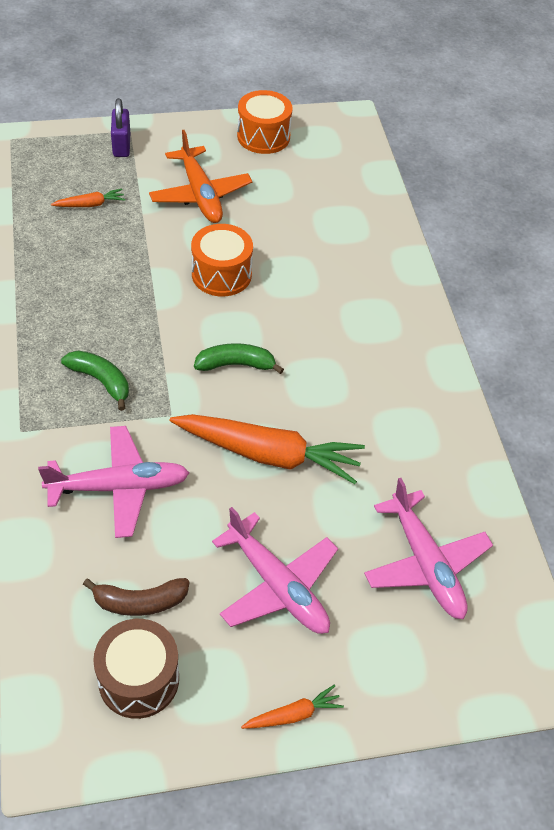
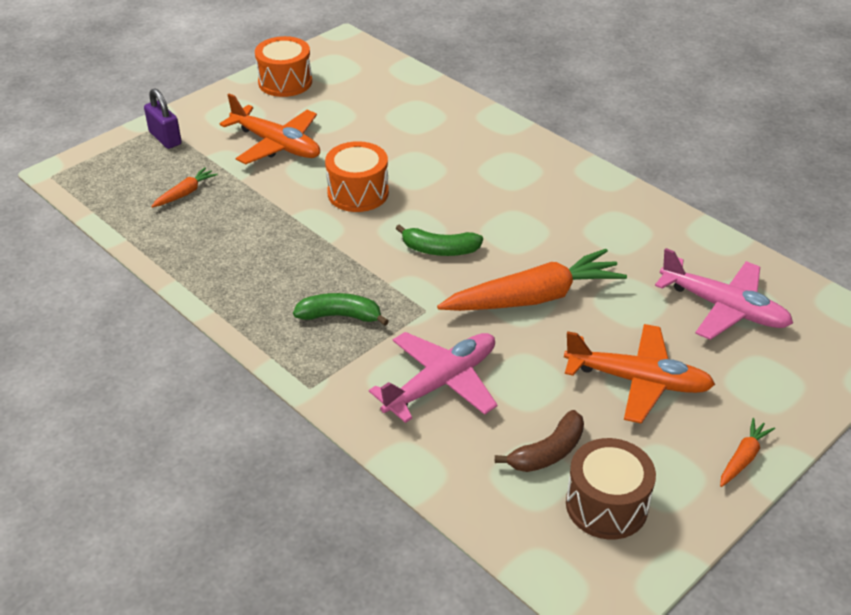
camera: 30 degrees left, 10 degrees down
green banana [194,343,284,374] -> green banana turned 135 degrees counterclockwise [396,224,483,256]
pink plane [212,507,338,634] -> orange plane [564,324,715,424]

